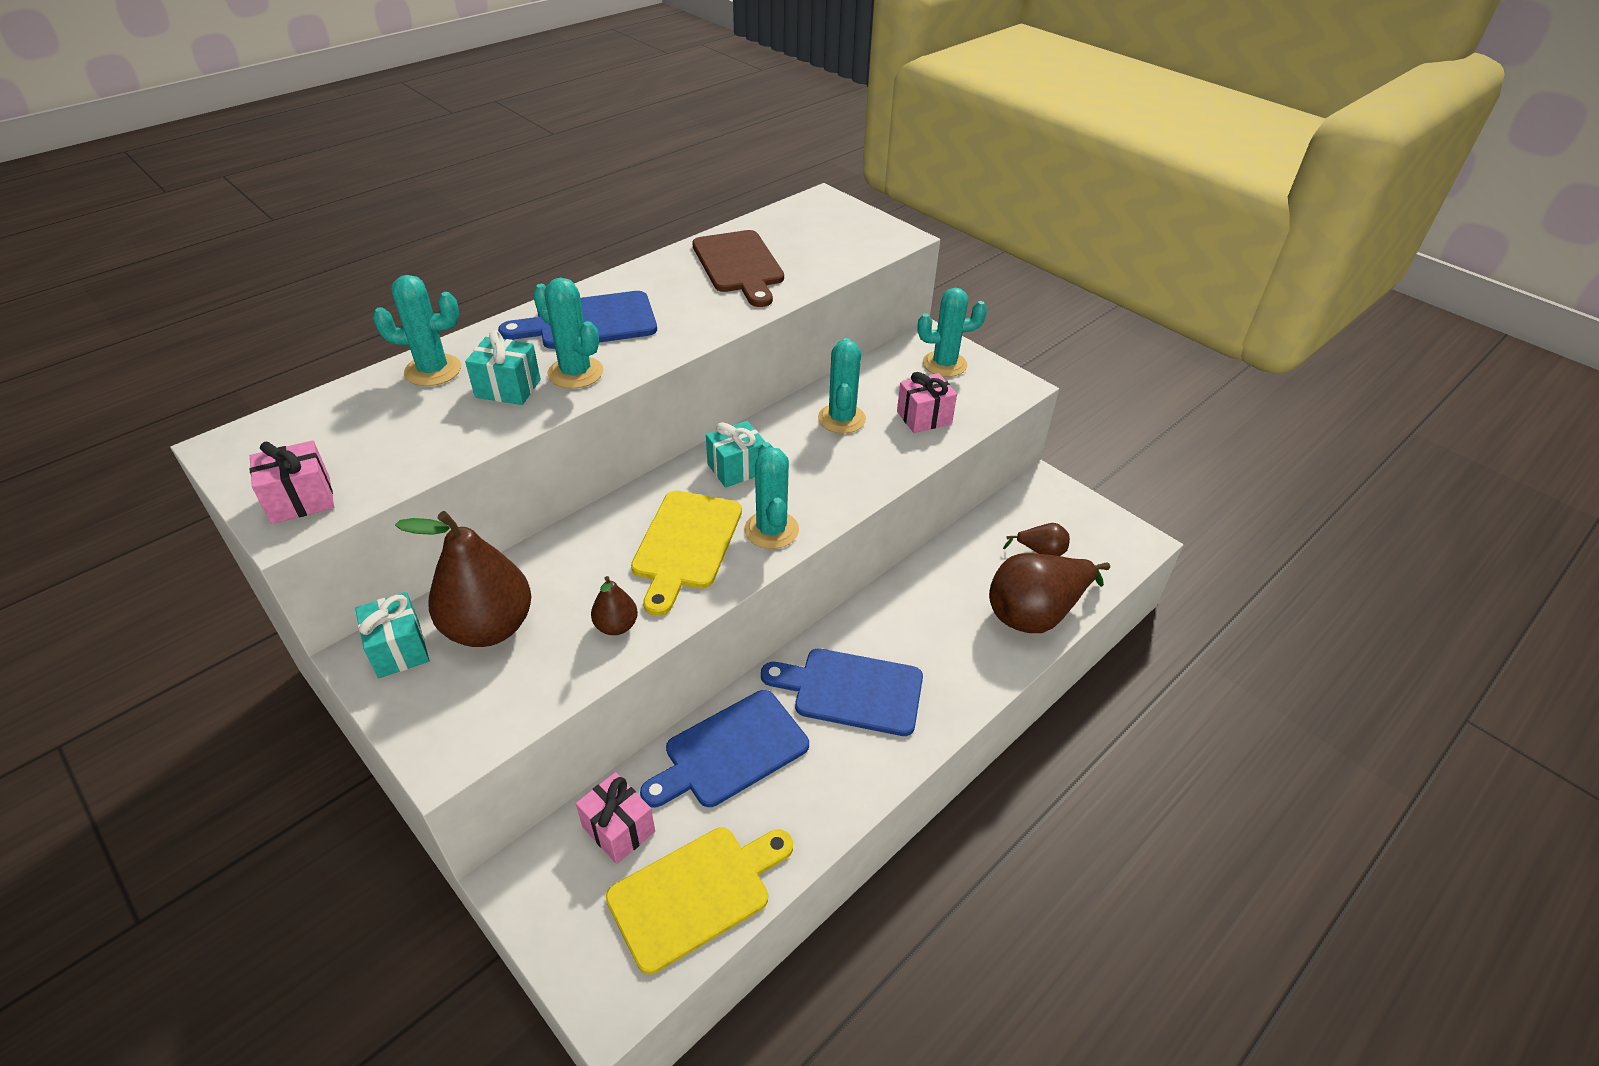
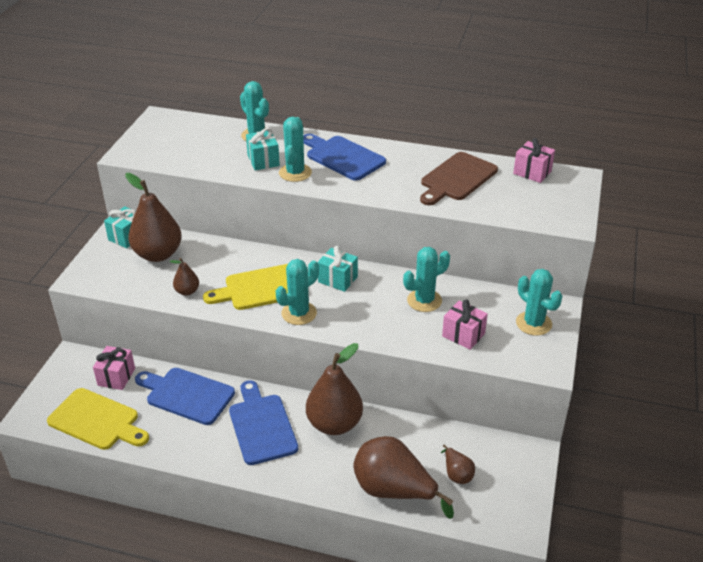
camera: 60 degrees right, 5 degrees down
pink gift [250,440,334,524] -> pink gift moved to [513,138,555,183]
none -> brown pear [306,343,363,435]

